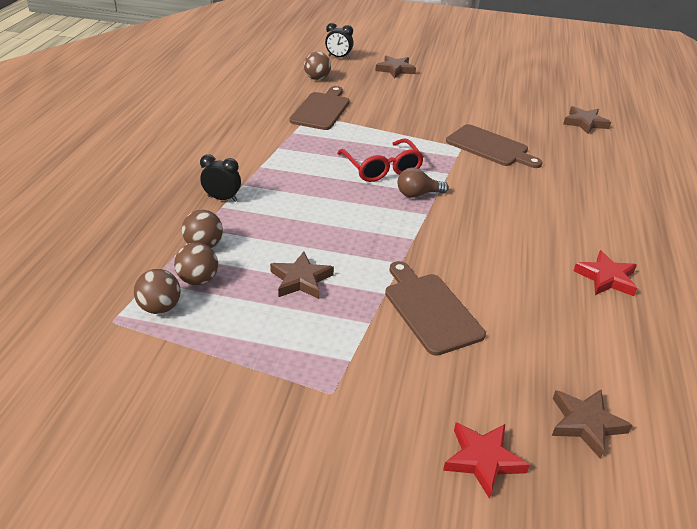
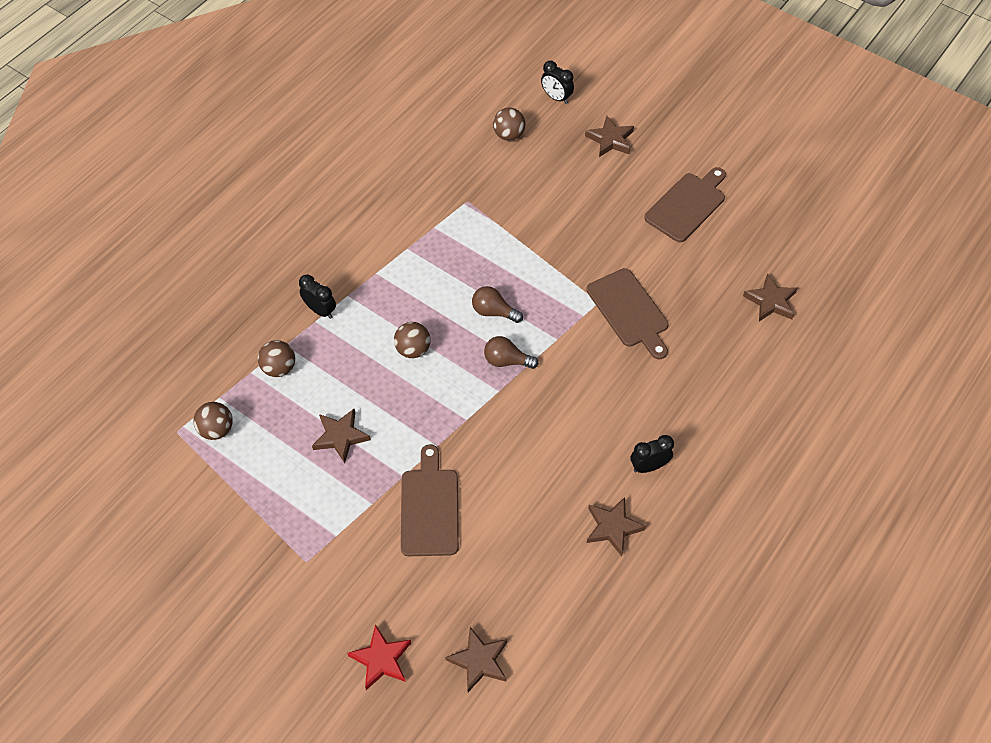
camera: 25 degrees right, 20 degrees up
brown ball [174,242,218,285] -> brown ball moved to [394,322,431,358]
brown cutting board [290,86,350,130] -> brown cutting board moved to [644,167,726,243]
red glasses [337,138,424,182] -> brown light bulb [472,286,523,323]
red star [574,250,637,296] -> brown star [587,497,646,556]
none -> black clock [631,435,674,473]

